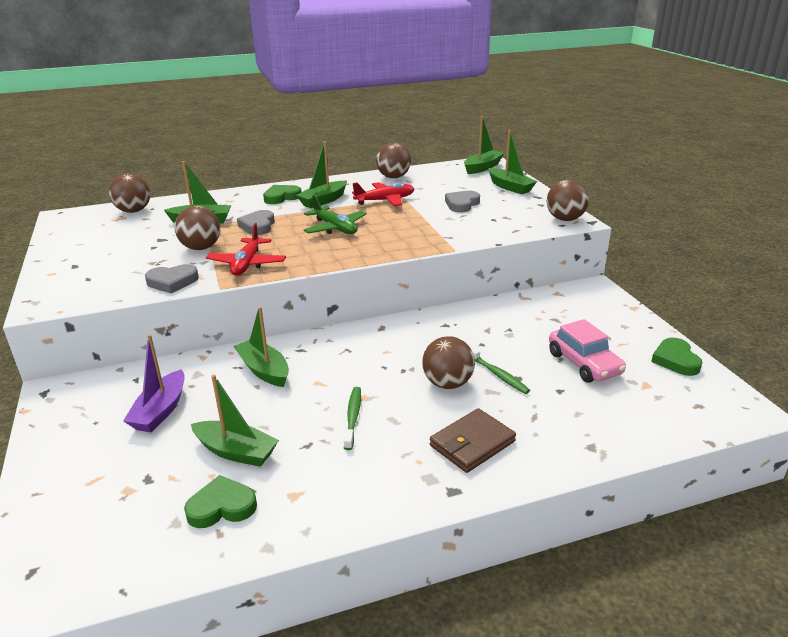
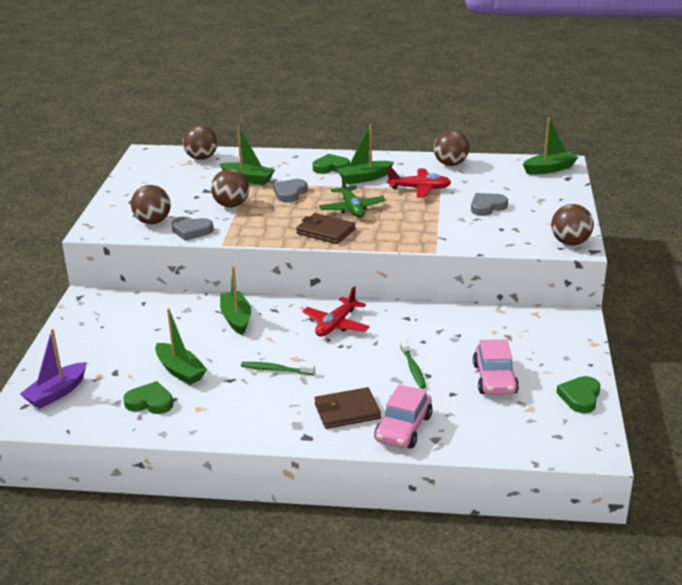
camera: 25 degrees right, 0 degrees up
purple boat [123,334,185,432] -> purple boat moved to [20,329,87,409]
red plane [206,223,286,276] -> red plane moved to [302,286,370,337]
green toothbrush [344,387,361,450] -> green toothbrush turned 105 degrees counterclockwise [241,362,315,375]
brown ball [422,336,475,389] -> brown ball moved to [131,185,171,224]
green boat [488,130,537,194] -> none
none -> brown wallet [296,213,355,244]
none -> pink car [374,384,433,449]

